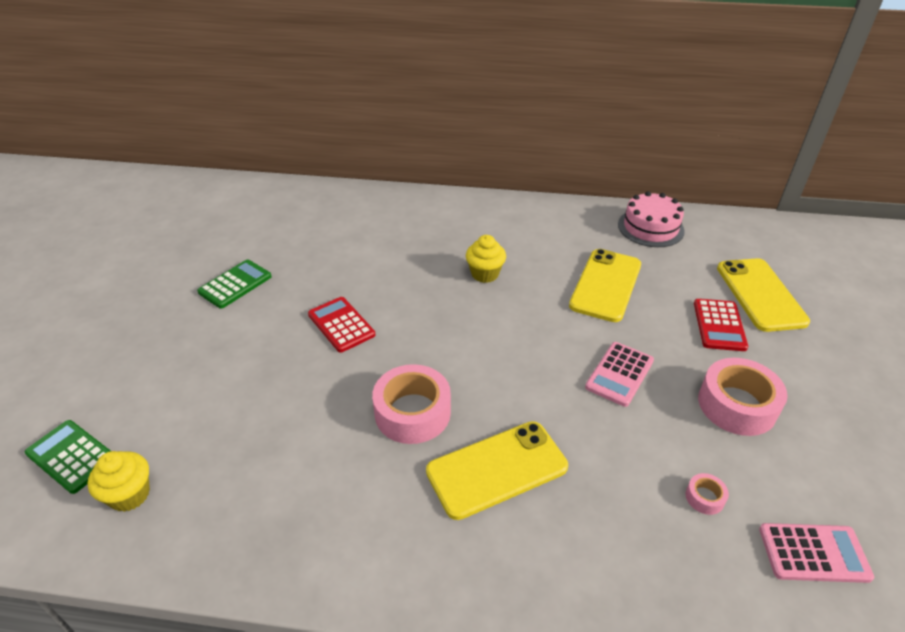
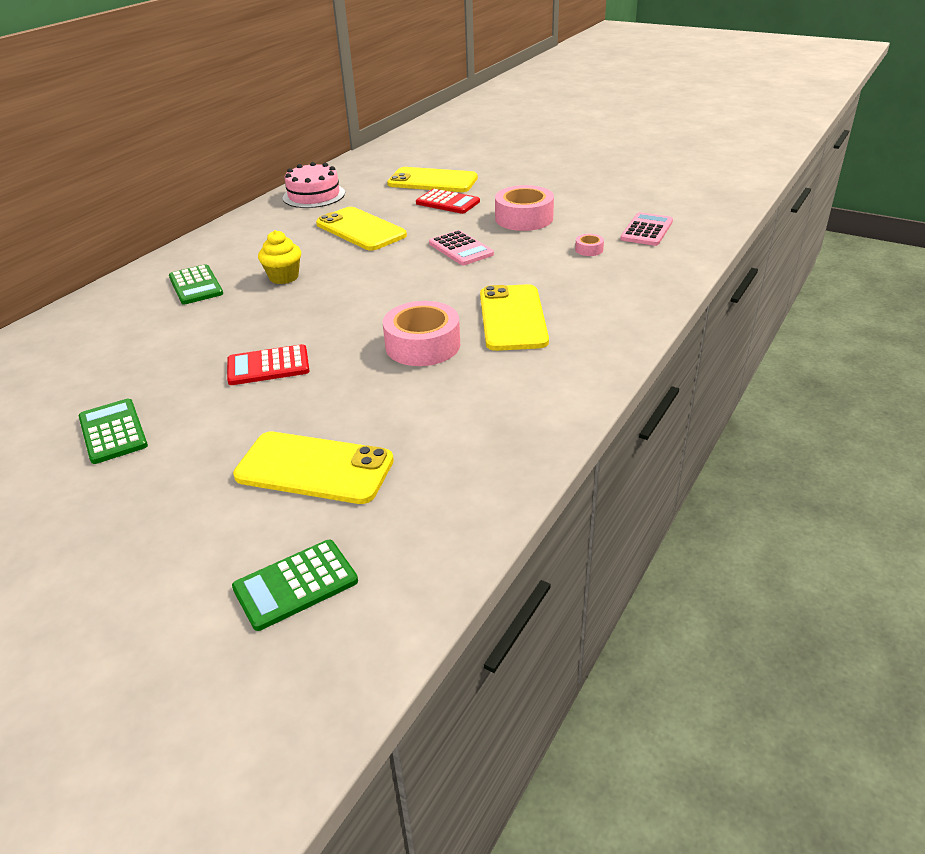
camera: 65 degrees left, 5 degrees down
yellow cupcake [88,451,150,512] -> none
none -> green calculator [169,264,223,305]
none -> yellow phone [233,432,394,504]

